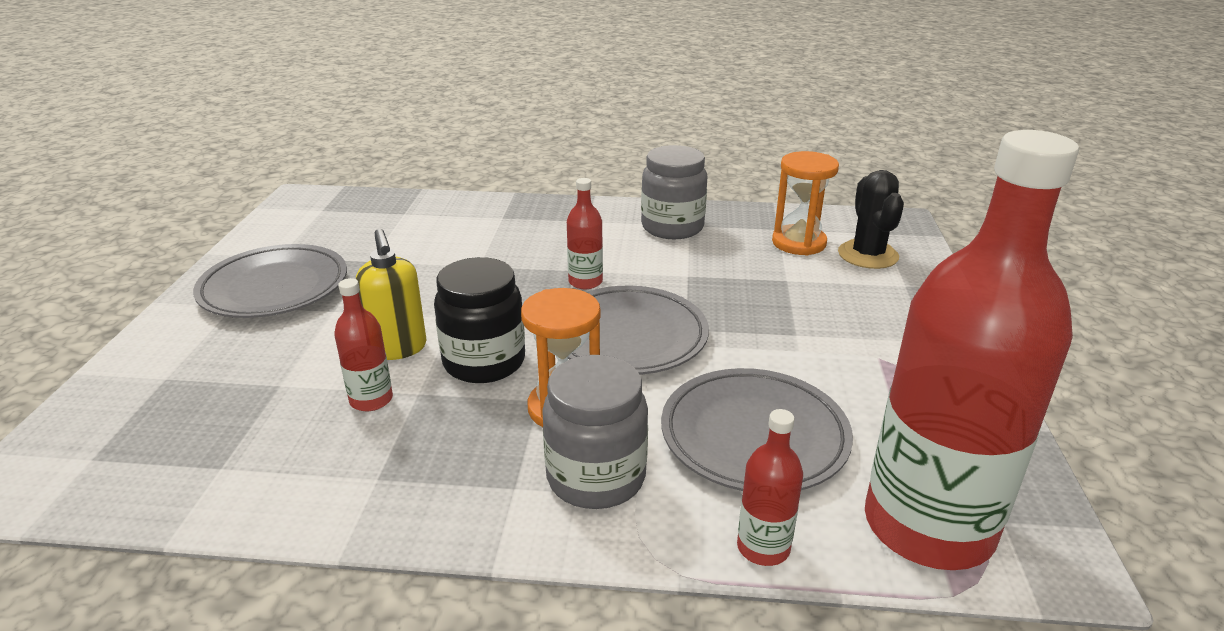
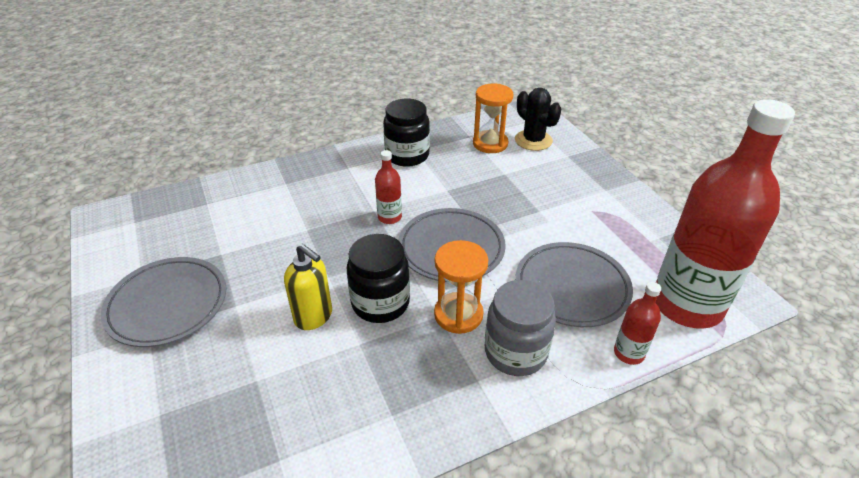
camera: 30 degrees left, 10 degrees up
red bottle [334,278,393,411] -> none
grey jar [641,145,708,239] -> black jar [383,99,430,167]

